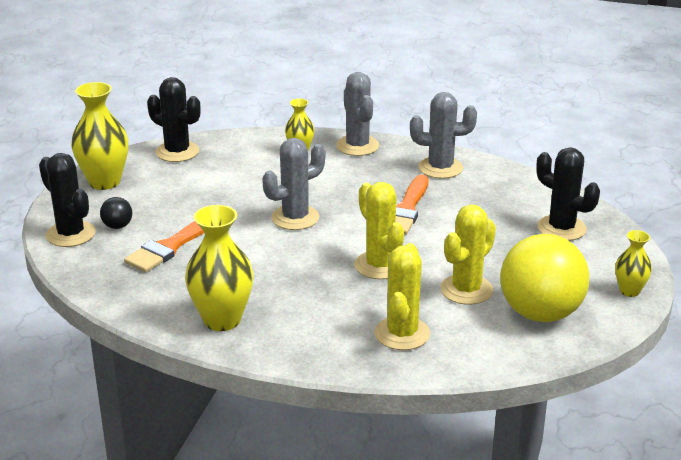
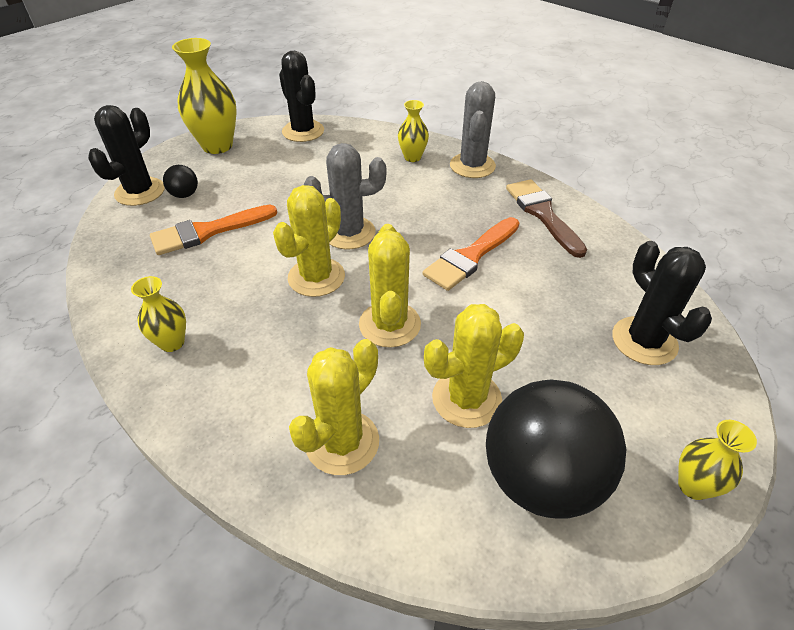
camera: 25 degrees right, 15 degrees up
black cactus [39,153,96,247] -> black cactus turned 45 degrees clockwise [88,105,165,206]
yellow vase [185,205,253,331] -> yellow vase [131,276,186,352], size x0.55
grey cactus [410,92,477,179] -> brown brush [506,179,587,258]
yellow ball [500,234,589,322] -> black ball [486,380,626,519]
none -> yellow cactus [273,185,345,297]

